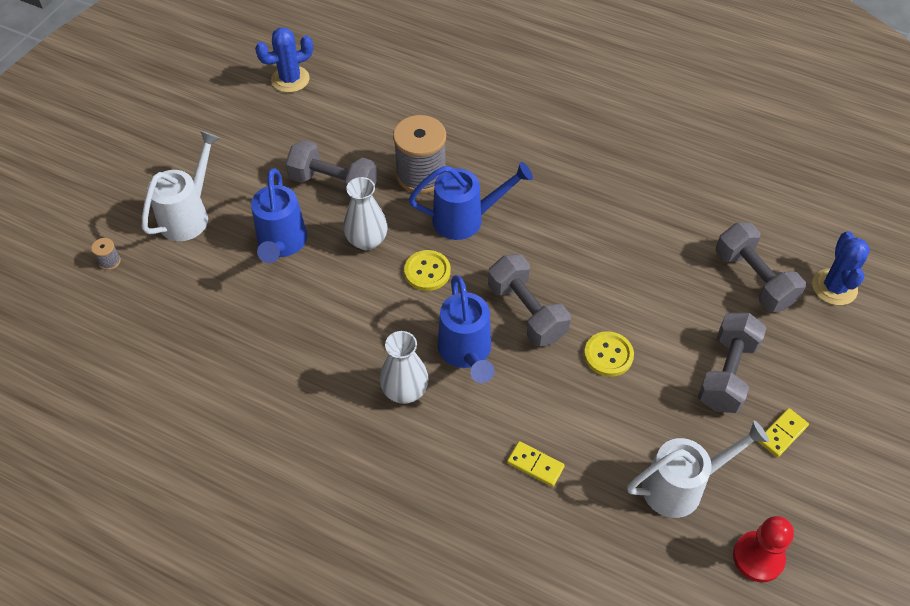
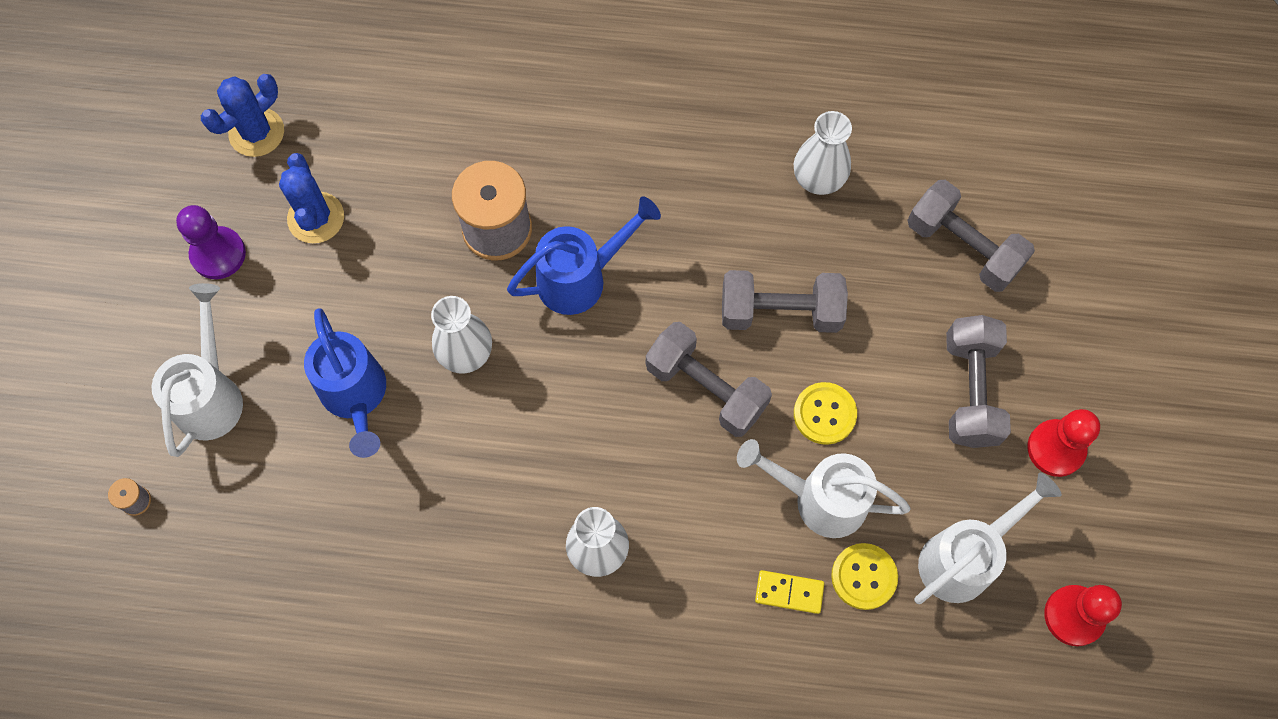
camera: 20 degrees left, 15 degrees up
grey dumbbell [285,140,378,198] -> grey dumbbell moved to [722,270,848,333]
yellow button [404,250,451,291] -> yellow button moved to [831,543,898,610]
blue watering can [438,275,494,383] -> none
yellow domino [758,408,809,457] -> red pawn [1028,409,1100,477]
blue cactus [812,231,870,305] -> blue cactus moved to [279,153,344,243]
none -> purple pawn [176,205,246,279]
none -> white watering can [737,439,911,538]
none -> white vase [794,111,852,195]

